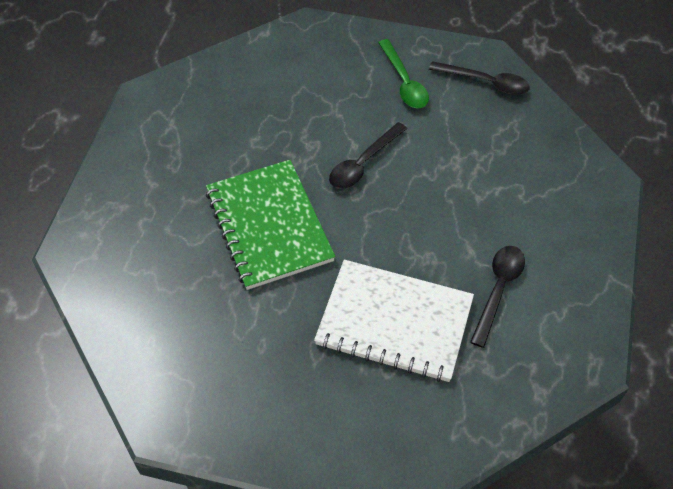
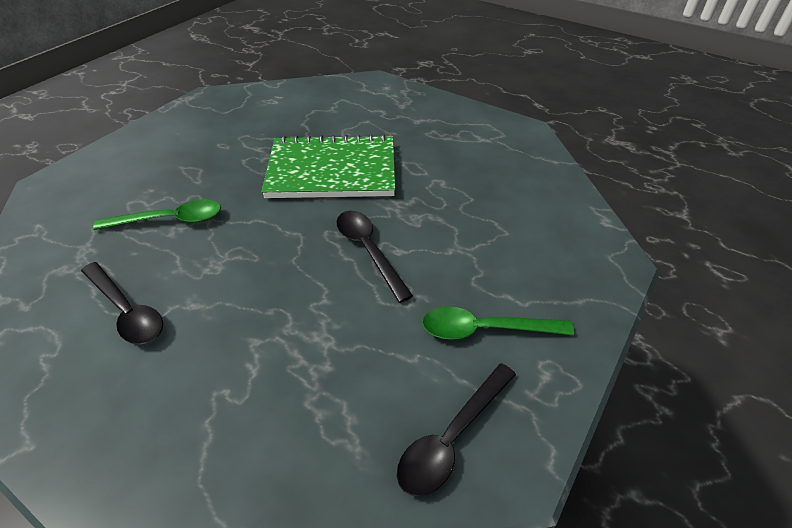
camera: 110 degrees right, 10 degrees down
white notebook [314,260,474,382] -> green spoon [93,200,221,230]

